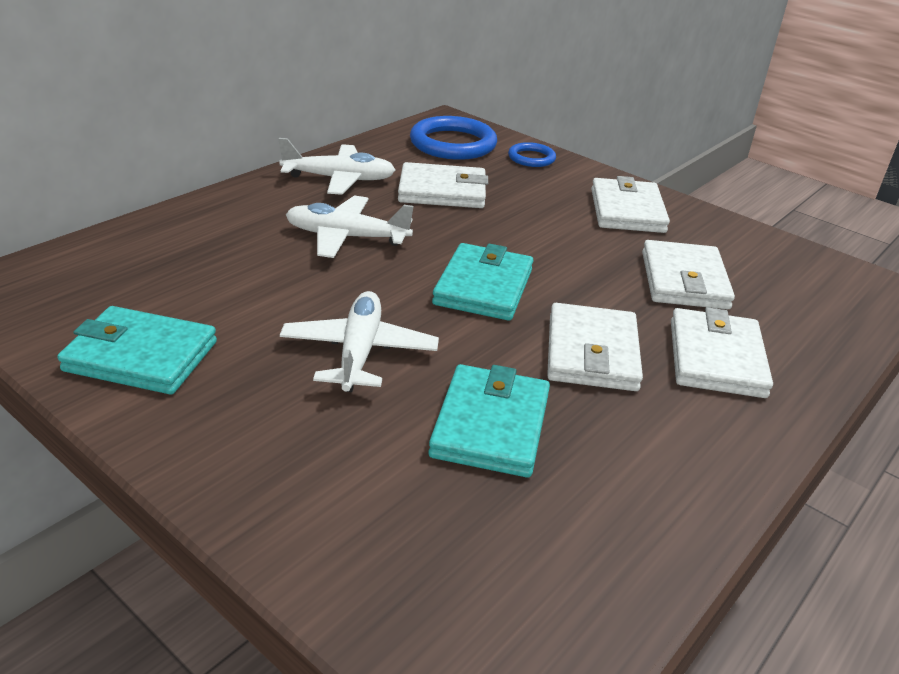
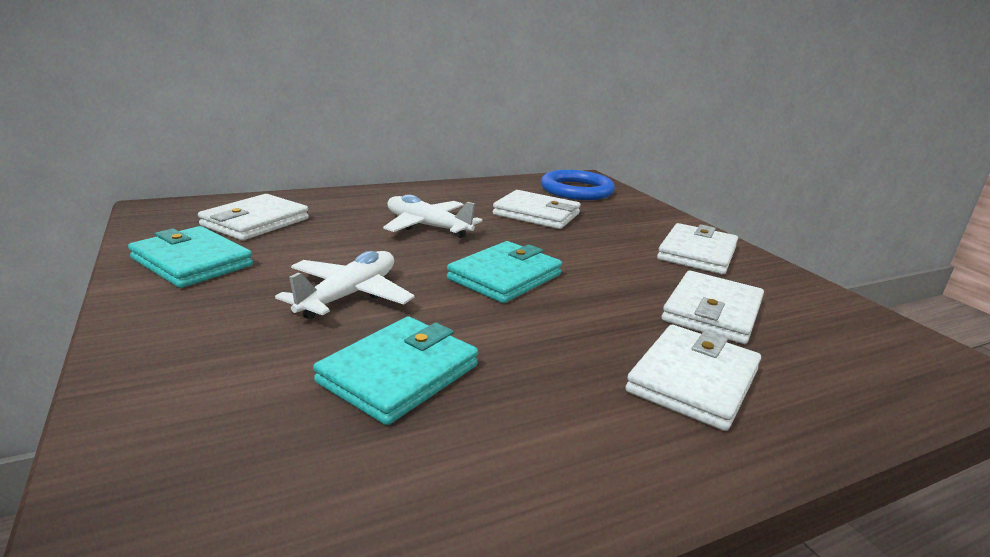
camera: 25 degrees right, 10 degrees down
white plane [278,138,395,195] -> none
blue ring [508,142,556,167] -> none
white wallet [547,303,643,391] -> white wallet moved to [198,194,309,240]

